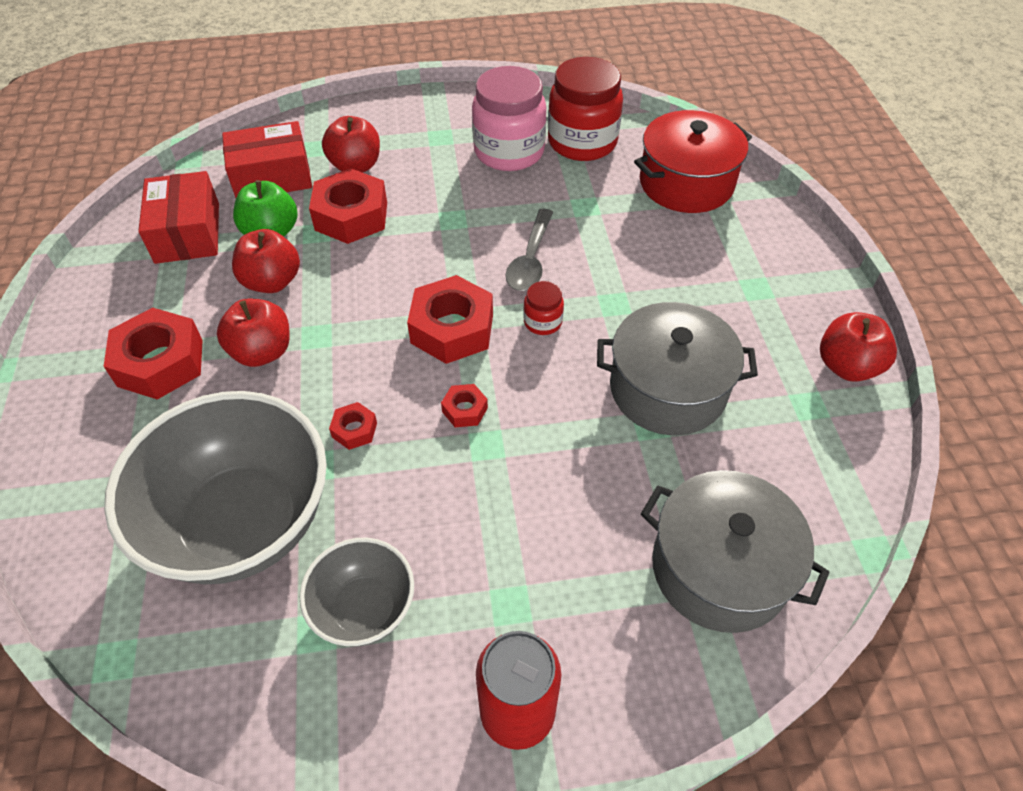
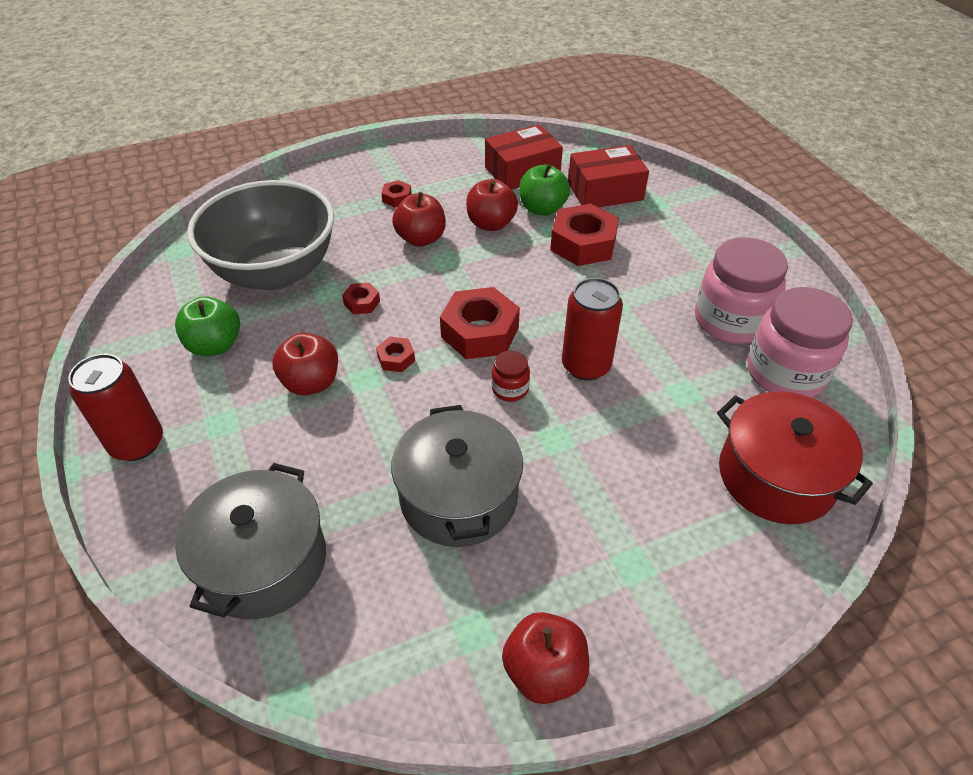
camera: 75 degrees right, 5 degrees down
red nut [104,308,203,400] -> red nut [381,180,412,207], size x0.48
red box [222,121,312,198] -> red box turned 75 degrees counterclockwise [568,145,649,207]
grey bowl [300,538,414,646] -> green apple [175,296,240,356]
red apple [322,116,380,173] -> red apple moved to [273,333,338,395]
grey spoon [505,209,553,291] -> red can [562,278,623,380]
red jar [548,57,623,161] -> pink jar [747,287,853,398]

